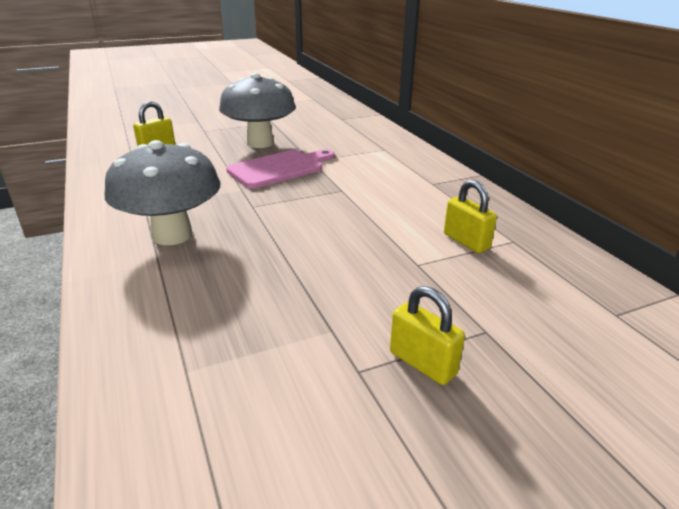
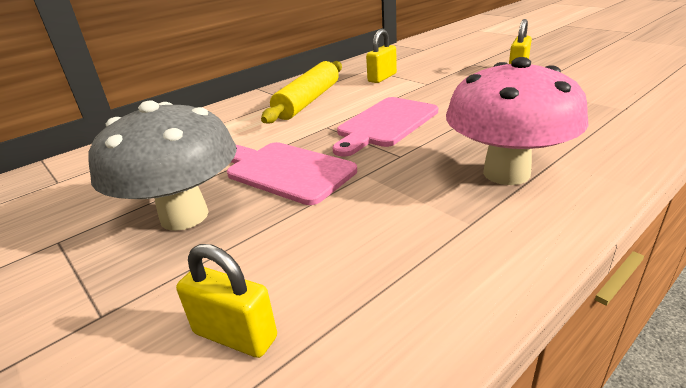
camera: 105 degrees left, 0 degrees up
grey mushroom [104,140,220,245] -> pink mushroom [446,57,589,185]
none -> yellow rolling pin [261,61,342,124]
none -> pink cutting board [333,97,438,157]

